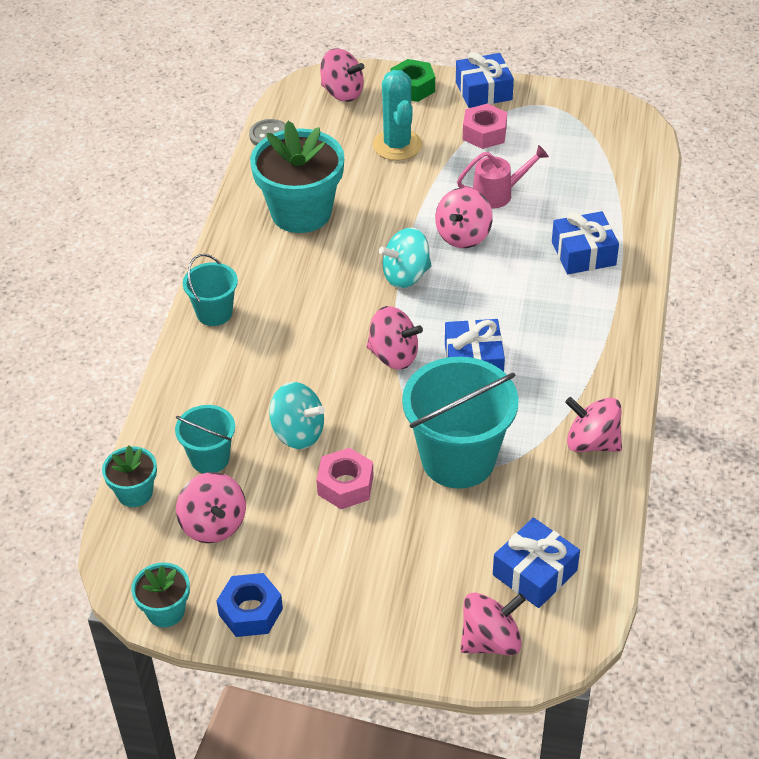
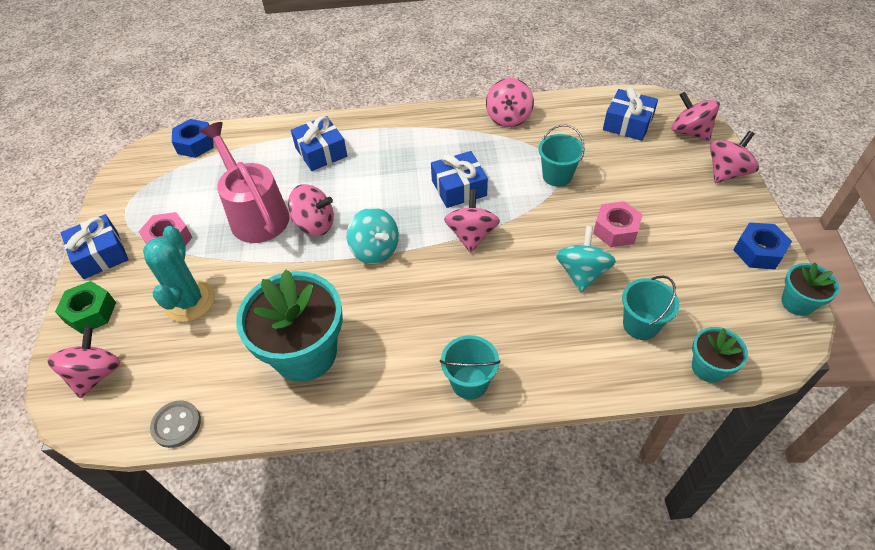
camera: 105 degrees left, 5 degrees up
pink spinning top [176,472,246,543] -> pink spinning top moved to [710,131,759,183]
turquoise cactus [373,70,422,161] -> turquoise cactus turned 60 degrees counterclockwise [143,226,215,322]
turquoise bucket [402,357,519,488] -> turquoise bucket [538,125,585,187], size x0.53
pink watering can [457,145,549,209] -> pink watering can [200,122,290,243], size x1.66
none -> blue nut [172,119,214,158]

